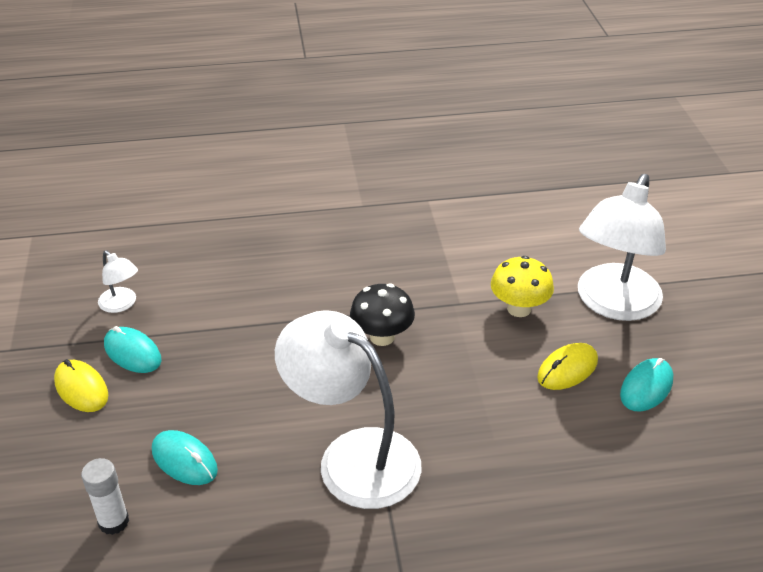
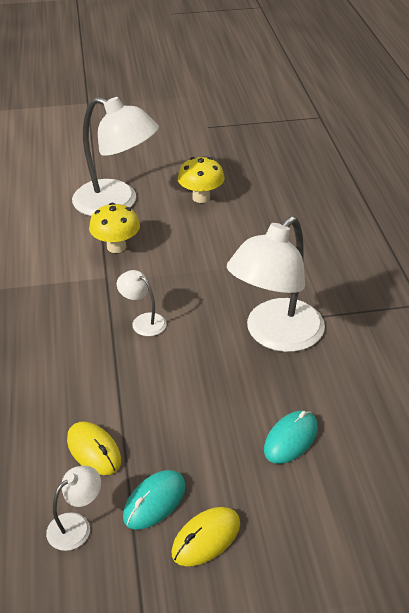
camera: 90 degrees left, 0 degrees up
white glue stick [81,458,129,535] -> none
black mushroom [350,283,415,346] -> white lamp [117,270,166,336]
yellow mouse [537,343,598,390] -> yellow mouse moved to [67,422,121,475]
turquoise mouse [620,358,673,411] -> yellow mushroom [178,157,225,203]

